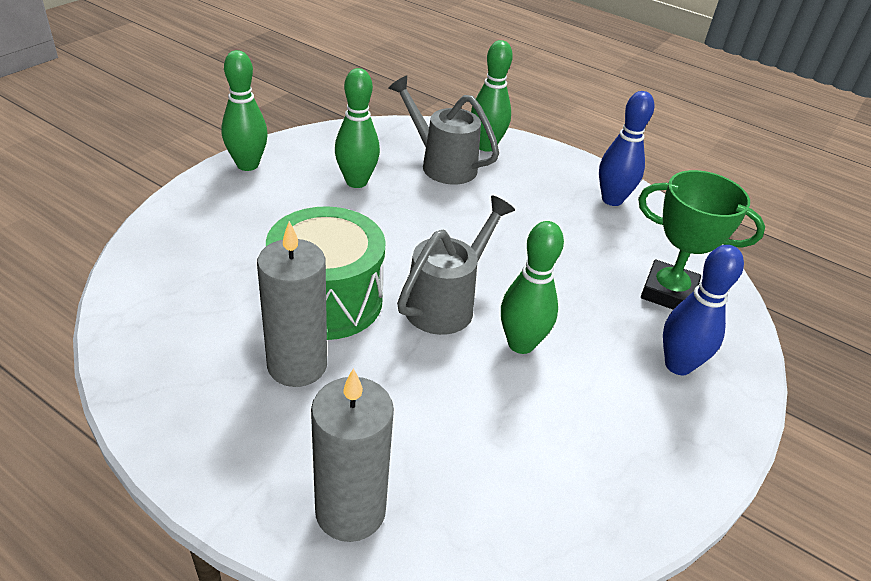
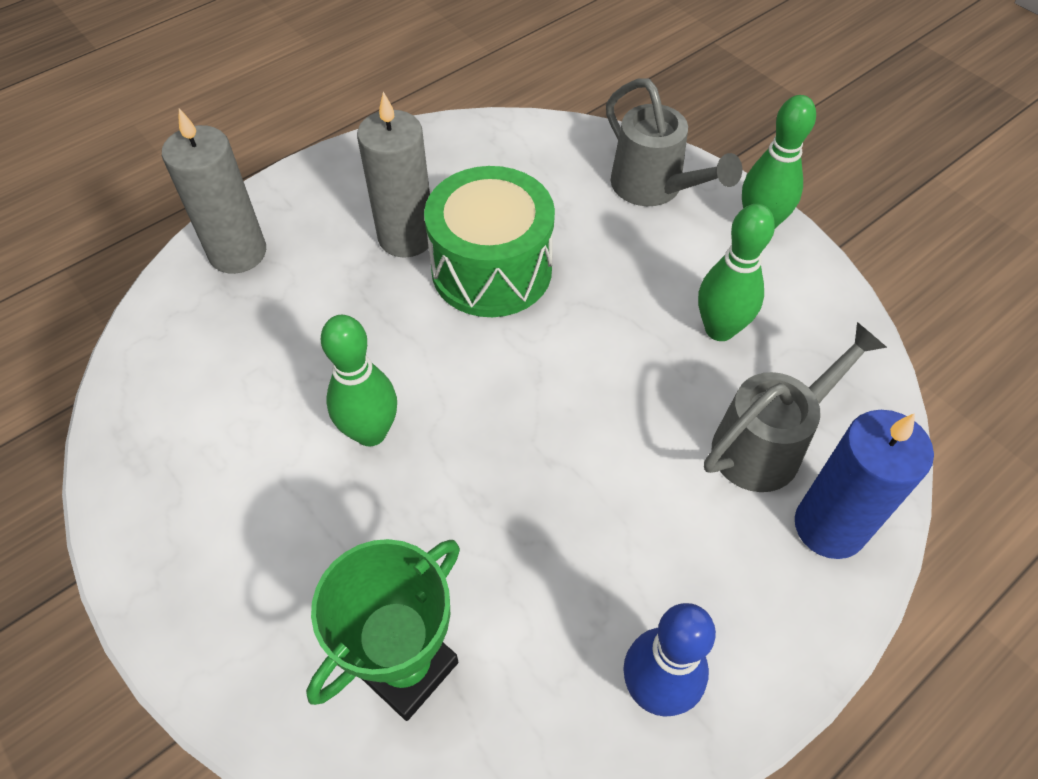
camera: 110 degrees right, 15 degrees up
grey watering can [397,195,515,335] -> grey watering can moved to [606,78,742,206]
green bowling pin [471,40,513,152] -> blue candle [795,410,934,559]
blue bowling pin [663,245,744,375] -> none

